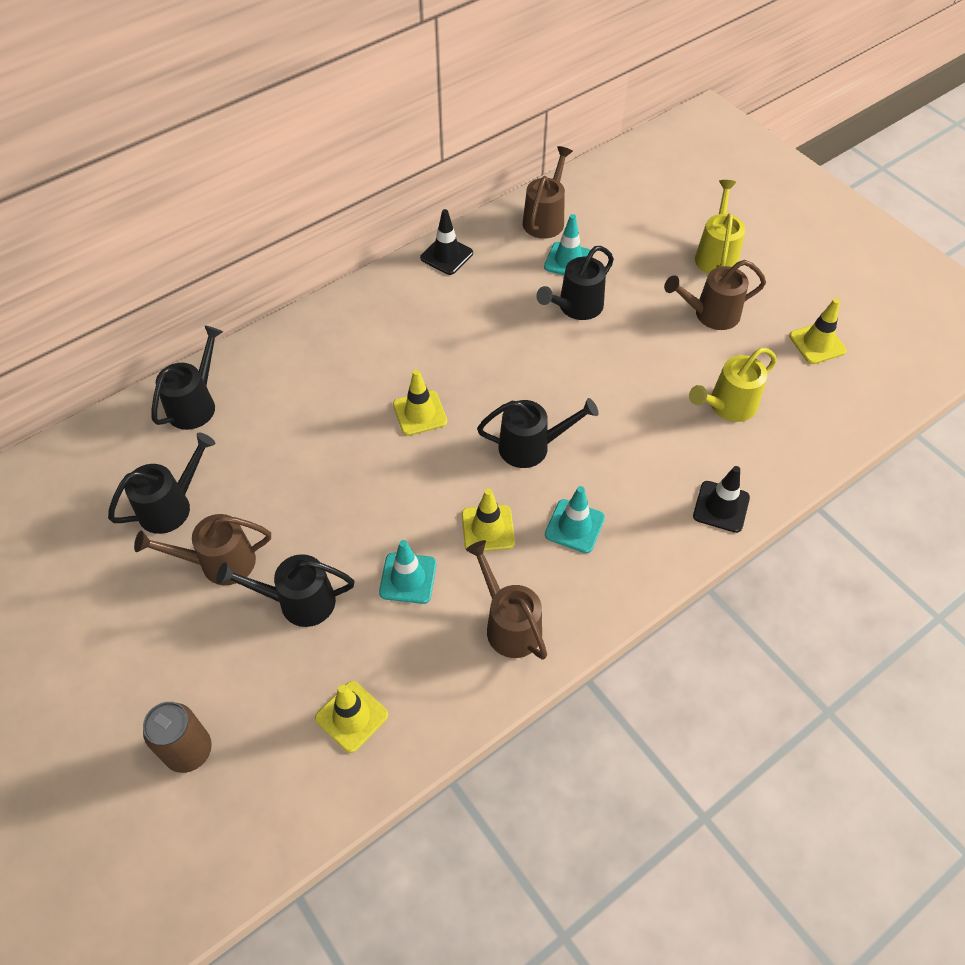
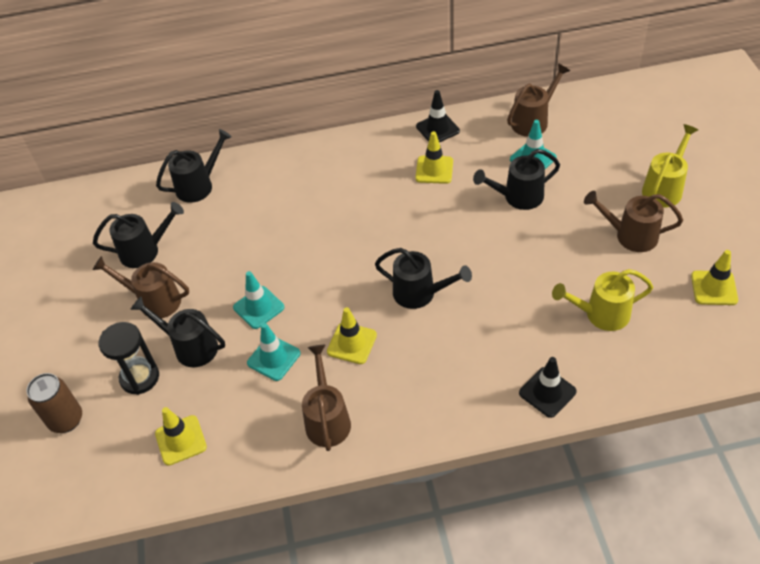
camera: 30 degrees right, 5 degrees down
yellow traffic cone [393,370,447,436] -> yellow traffic cone moved to [415,131,453,184]
turquoise traffic cone [545,486,605,553] -> turquoise traffic cone moved to [233,271,284,329]
none -> black hourglass [99,322,159,395]

